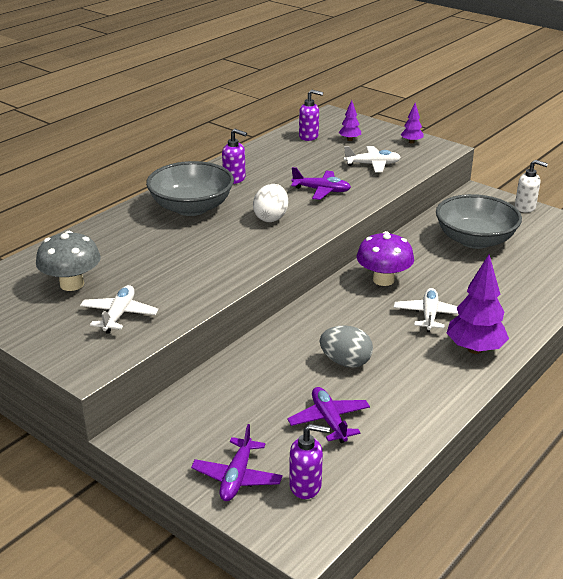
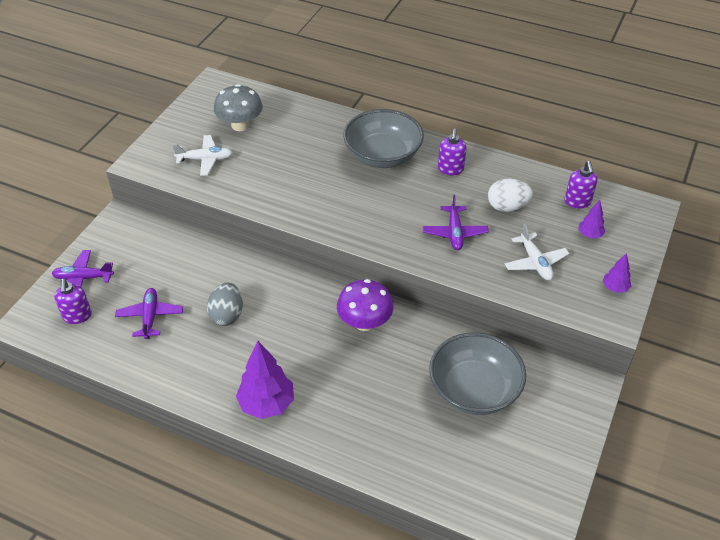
camera: 75 degrees right, 15 degrees up
white egg [253,184,288,222] -> white egg moved to [488,179,533,212]
purple plane [287,387,370,443] -> purple plane turned 60 degrees counterclockwise [115,288,183,339]
white plane [394,288,458,332] -> none
white soap dispenser [515,160,548,213] -> none

